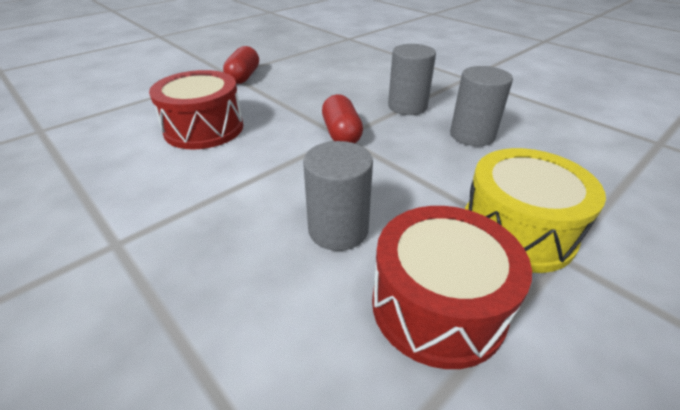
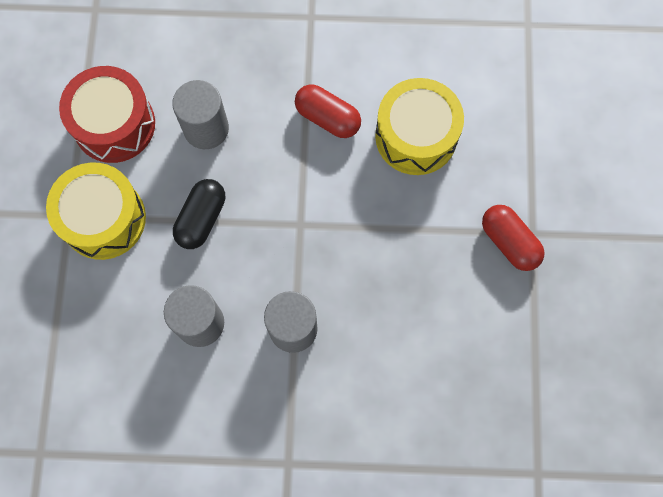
camera: 135 degrees right, 35 degrees up
red drum [149,70,243,149] -> yellow drum [375,78,464,175]
red capsule [322,94,363,143] -> red capsule moved to [295,84,361,138]
none -> black capsule [173,179,225,249]

